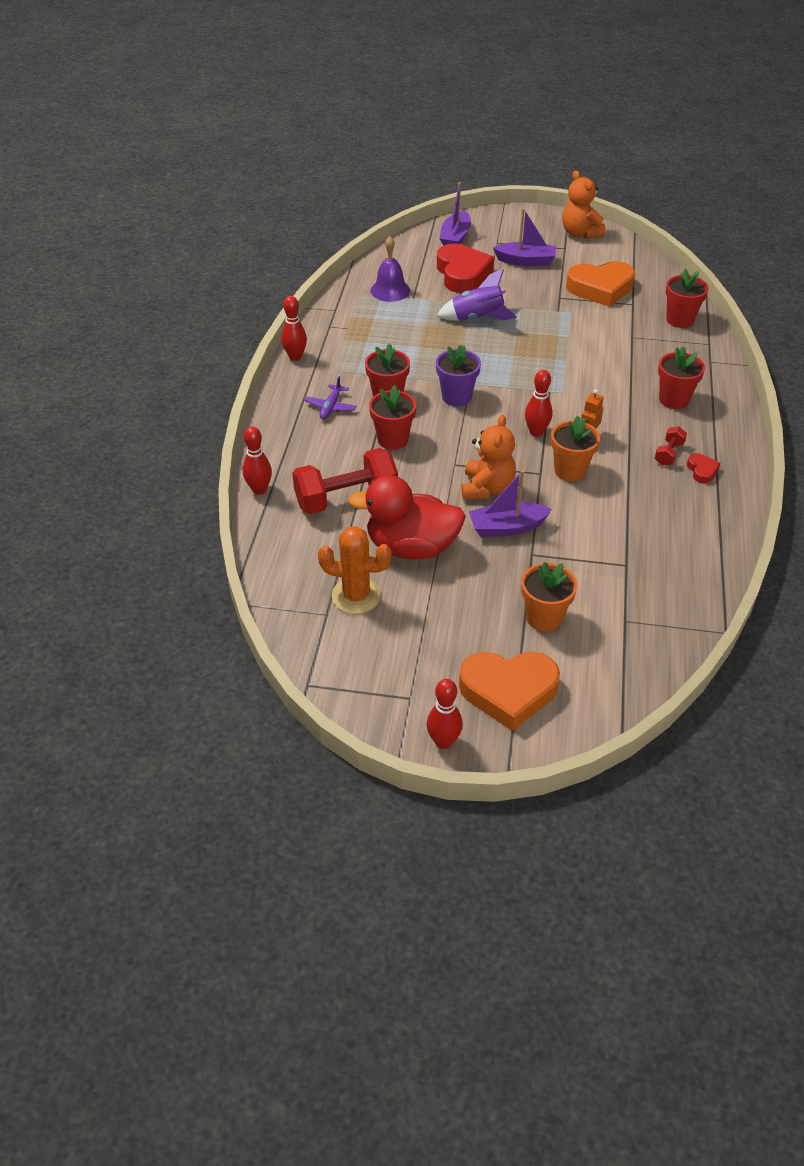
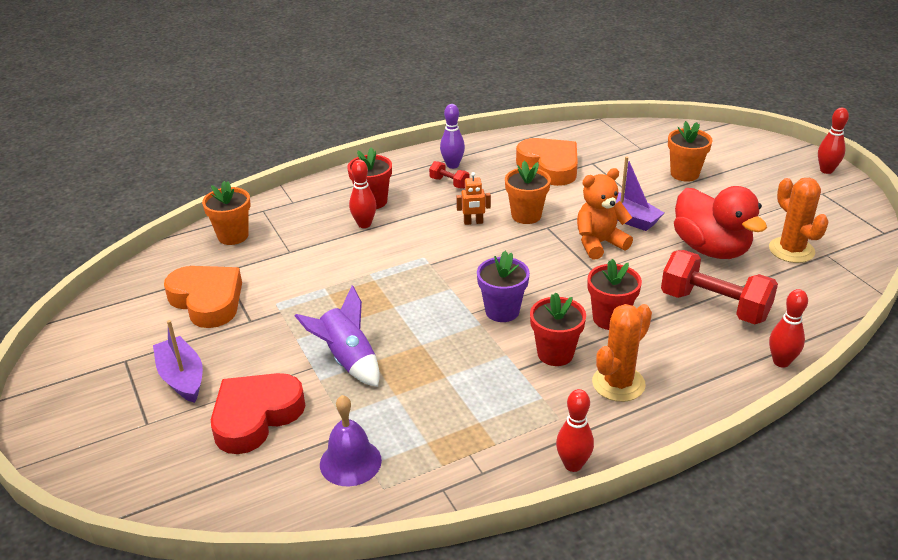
camera: 125 degrees left, 10 degrees down
purple plane [305,376,357,419] -> orange cactus [592,304,652,402]
purple boat [439,182,471,246] -> none
orange heart [459,652,560,731] -> orange heart moved to [516,138,578,186]
red bowling pin [525,370,553,437] -> red bowling pin moved to [349,160,377,228]
orange teddy bear [562,170,606,239] -> none
red dumbbell [655,426,687,465] -> red dumbbell turned 45 degrees clockwise [429,161,469,189]
red flower pot [666,269,709,328] -> orange flower pot [202,181,250,245]
red heart [687,453,720,483] -> purple bowling pin [440,104,465,169]

